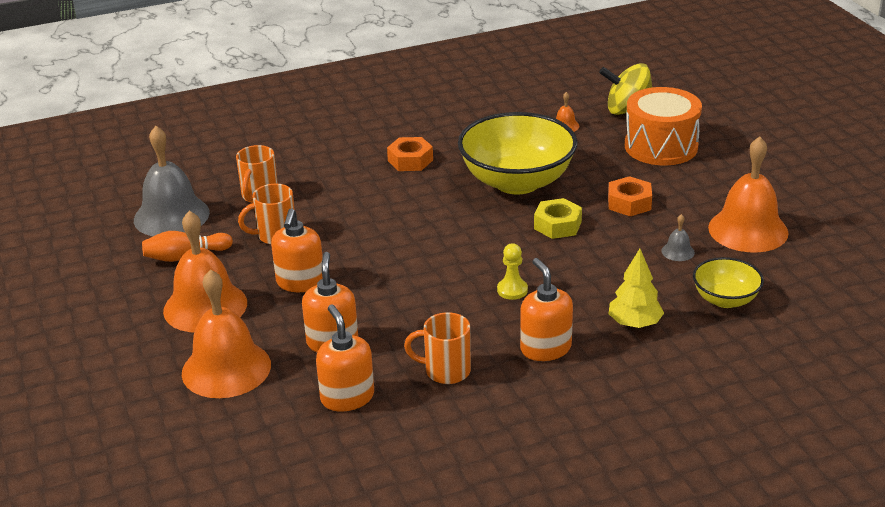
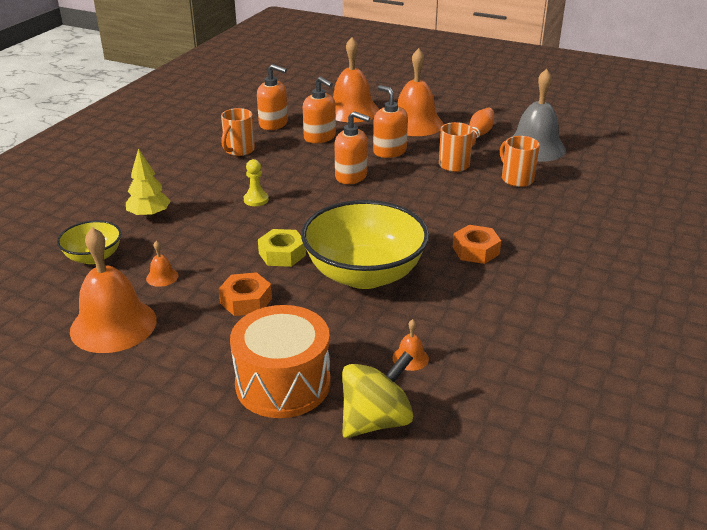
camera: 135 degrees right, 0 degrees up
orange mug [404,312,471,384] -> orange mug turned 150 degrees clockwise [221,108,255,156]
orange soap dispenser [520,258,573,361] -> orange soap dispenser moved to [335,111,370,184]
grey bell [661,214,695,261] -> orange bell [146,241,178,287]

